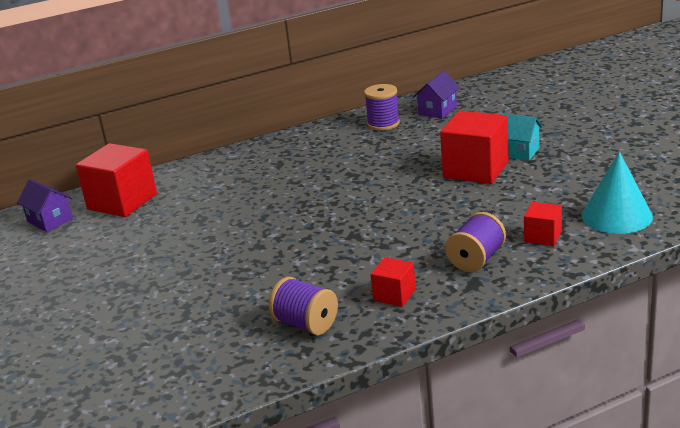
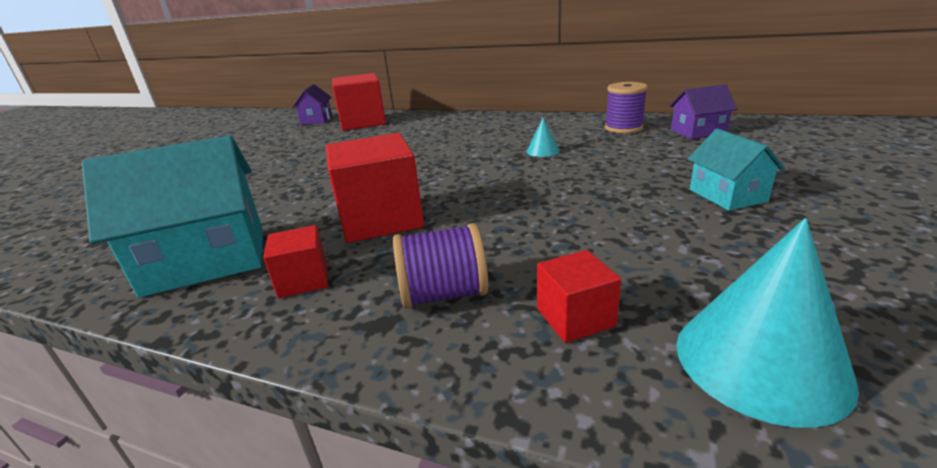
camera: 45 degrees right, 0 degrees up
purple spool [269,277,338,335] -> turquoise house [82,135,263,297]
red cube [440,111,509,184] -> red cube moved to [326,133,424,243]
none -> turquoise cone [526,118,560,157]

